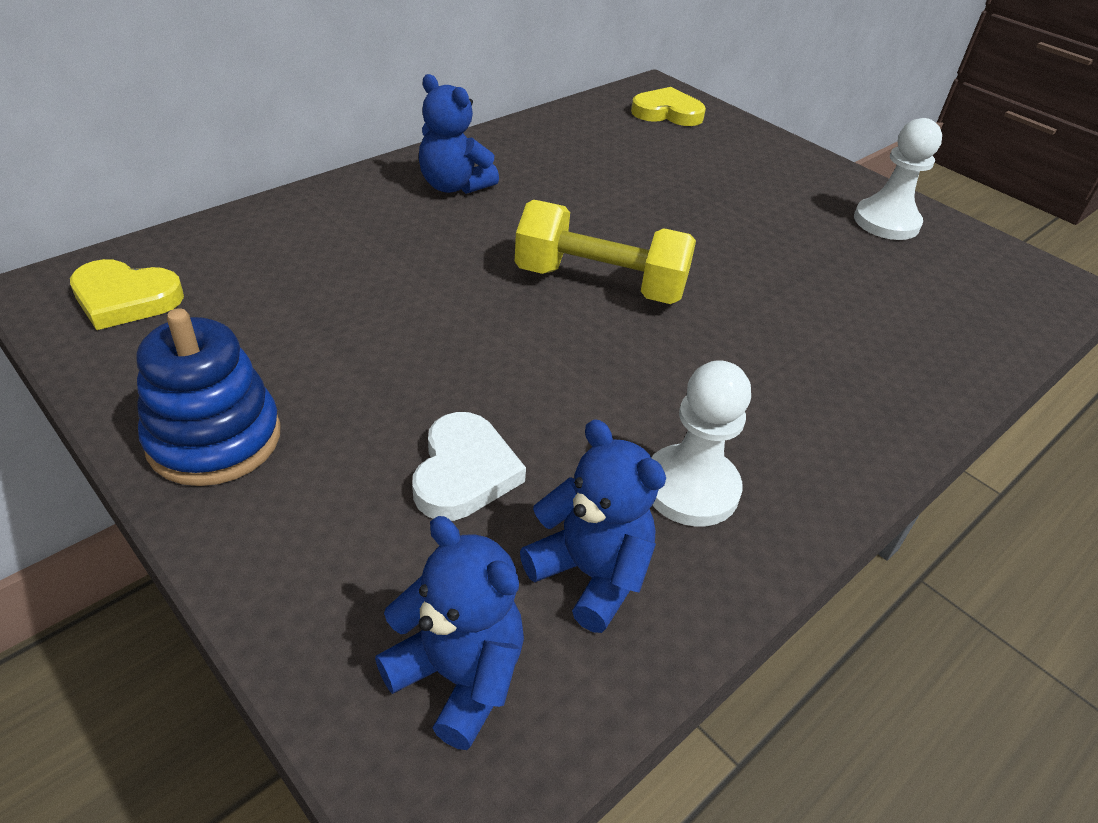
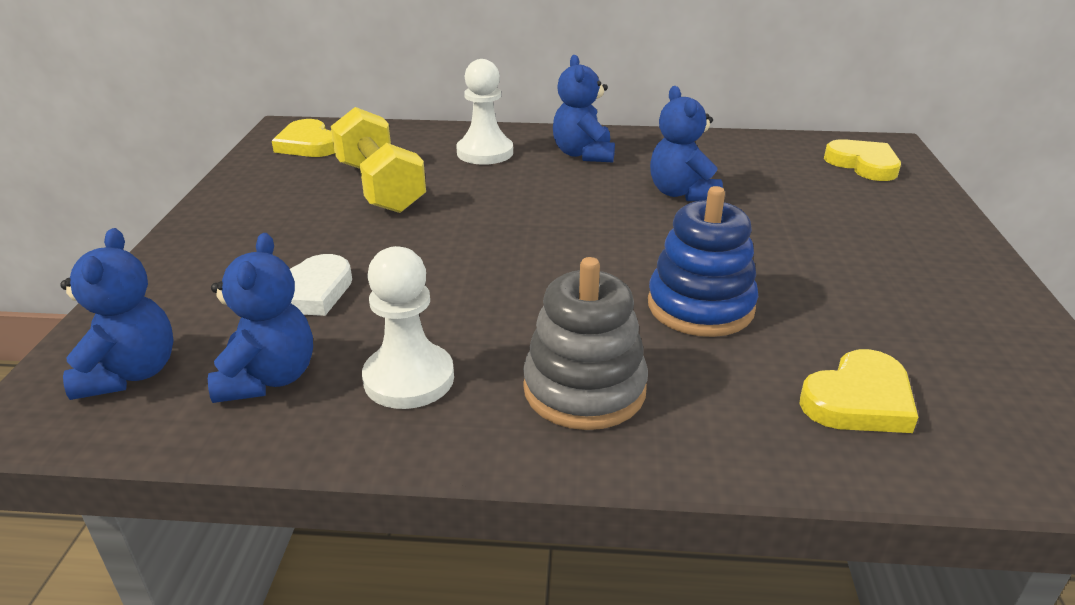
camera: 50 degrees right, 10 degrees down
blue stacking toy [136,308,281,486] -> blue stacking toy moved to [648,186,758,337]
yellow dumbbell [514,200,696,304] -> yellow dumbbell moved to [331,107,426,213]
white pawn [854,118,942,240] -> white pawn moved to [456,59,513,165]
none -> grey stacking toy [523,257,648,430]
none -> blue teddy bear [650,86,723,201]
none -> yellow heart [800,349,918,433]

